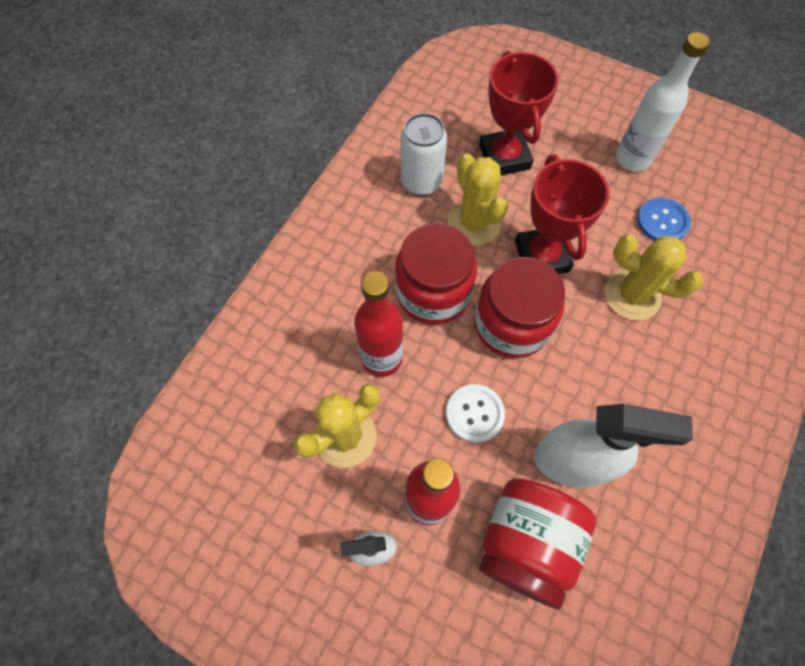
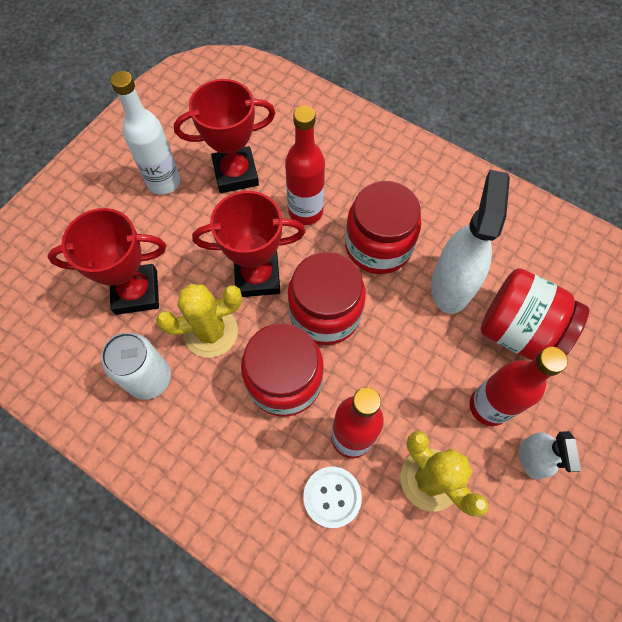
camera: 85 degrees left, 0 degrees up
white button [446,384,505,443] -> white button moved to [303,467,362,528]
yellow cactus [605,235,703,320] -> red bottle [285,106,325,225]
blue button [637,197,691,241] -> red trophy [174,79,276,193]
none -> red jar [345,181,421,274]

